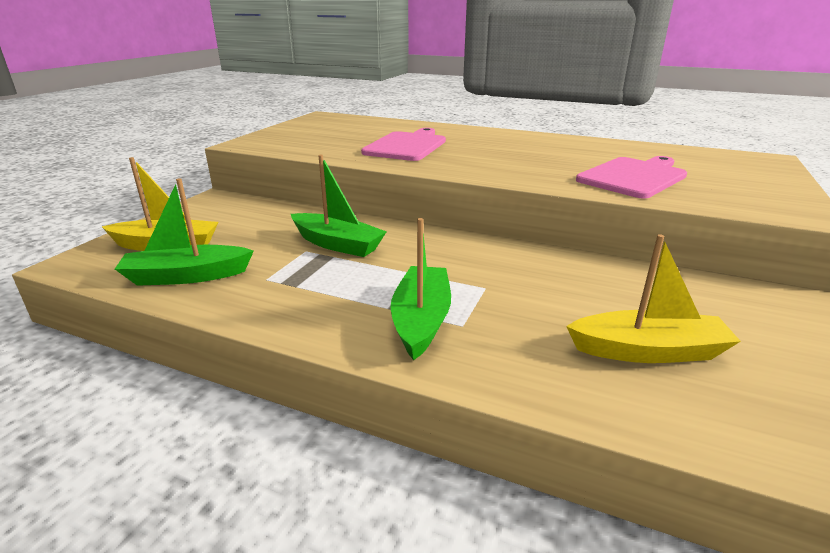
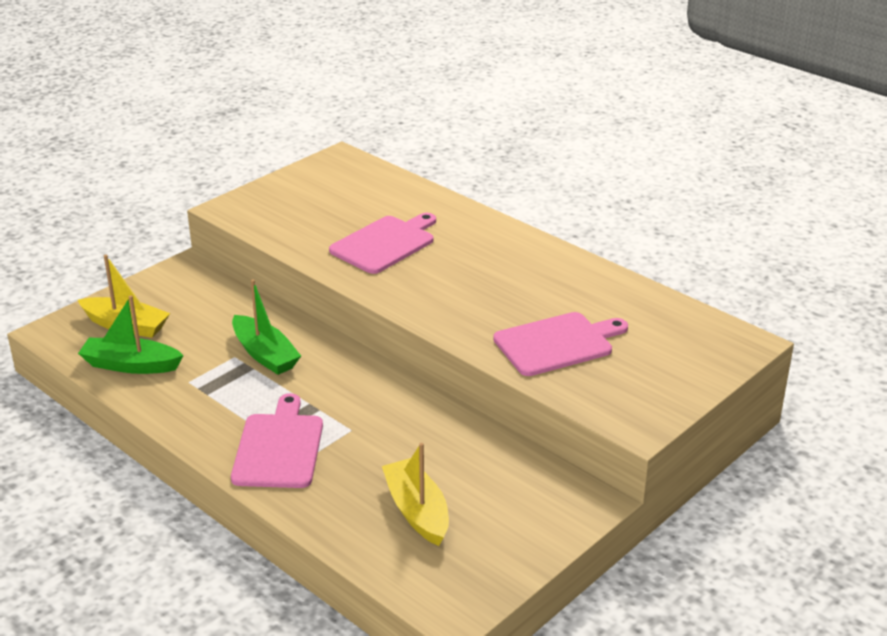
camera: 20 degrees right, 5 degrees up
green boat [391,218,451,361] -> pink cutting board [231,393,323,488]
yellow boat [566,234,741,363] -> yellow boat turned 135 degrees counterclockwise [382,443,449,546]

